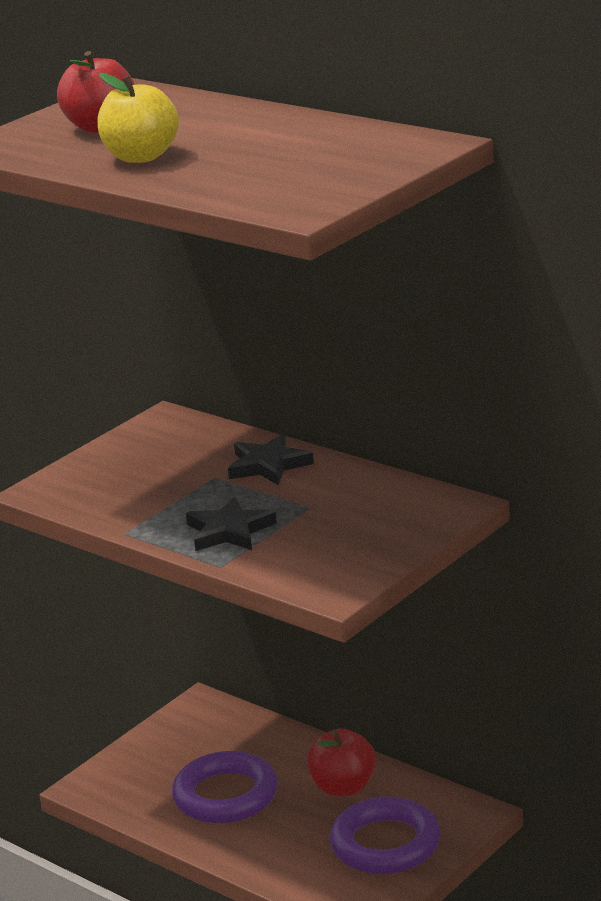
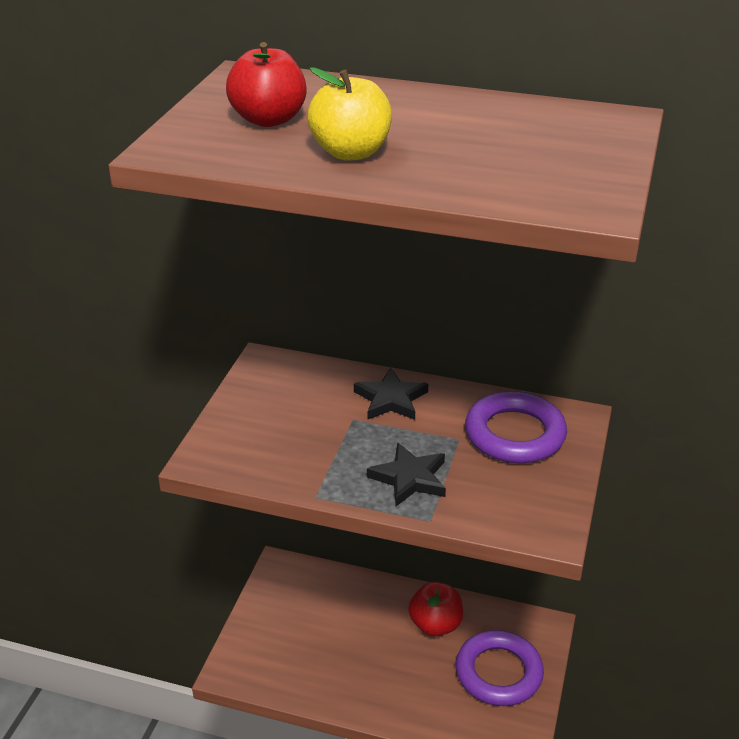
camera: 25 degrees left, 10 degrees up
purple ring [172,751,278,823] -> purple ring moved to [465,391,567,463]

